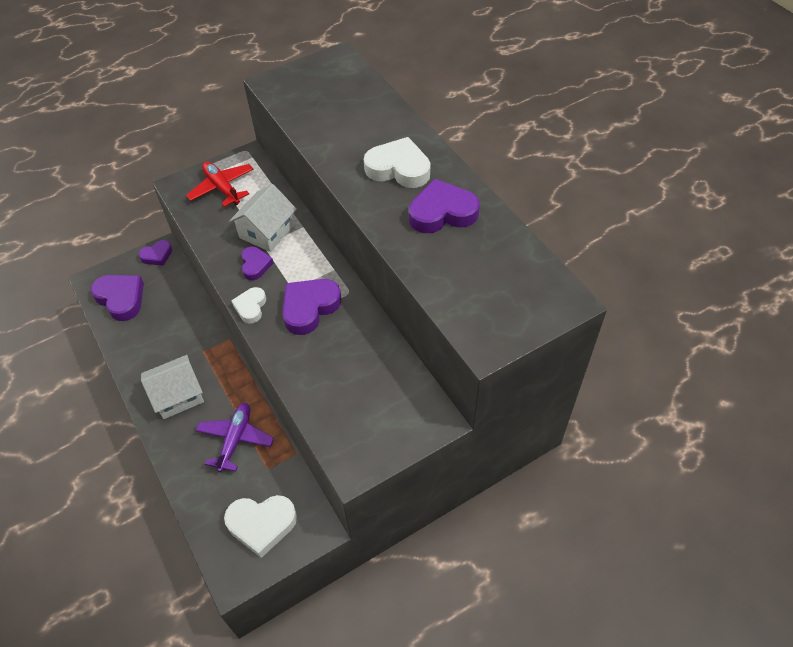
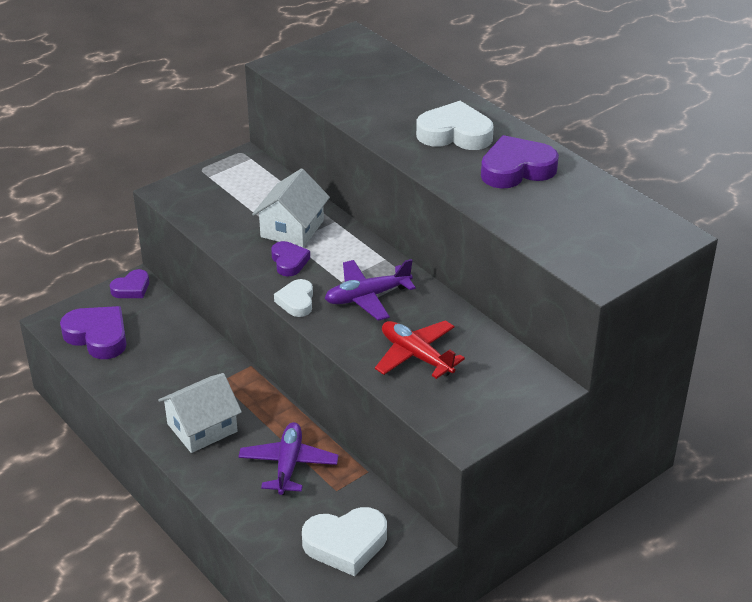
camera: 10 degrees left, 15 degrees down
red plane [186,162,254,207] -> red plane moved to [375,320,465,379]
purple heart [282,279,342,335] -> purple plane [325,259,416,321]

